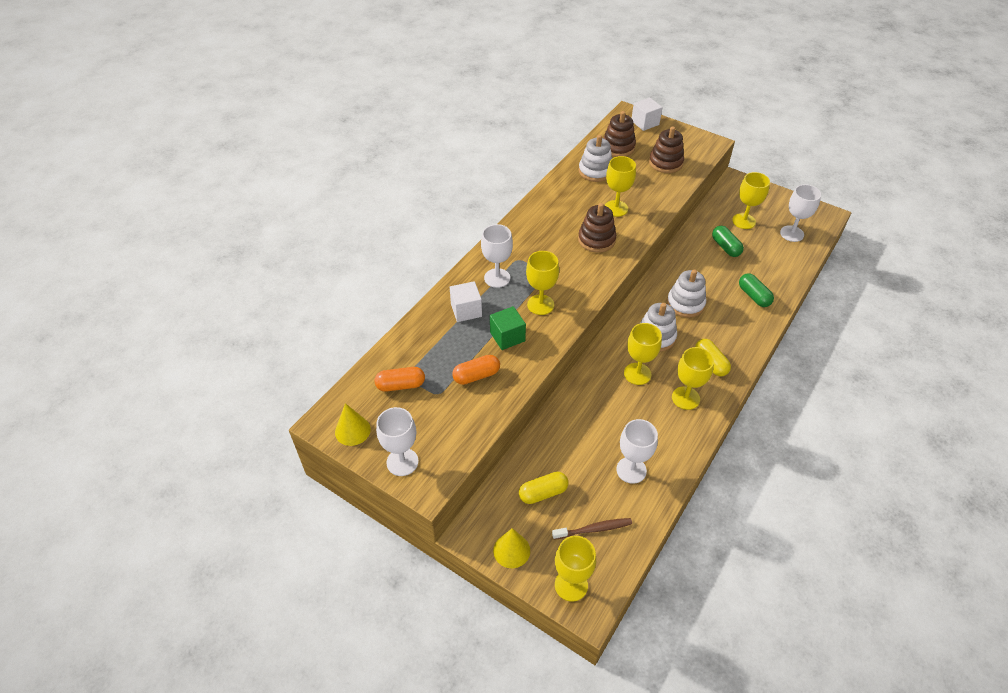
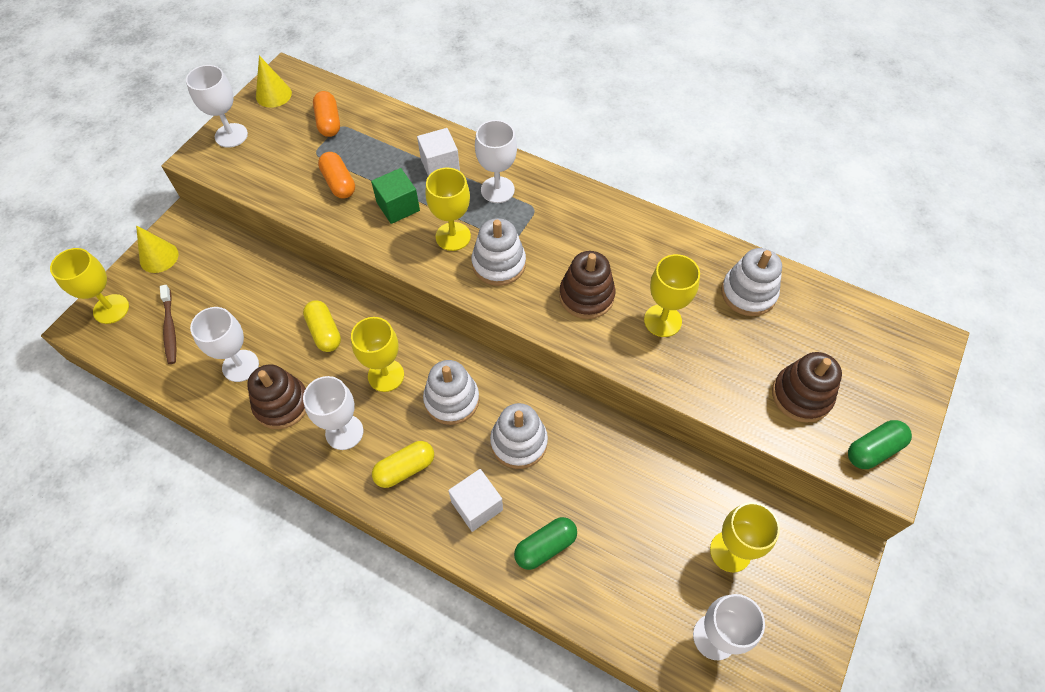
camera: 85 degrees right, 10 degrees up
yellow capsule [519,472,568,504] -> yellow capsule moved to [303,300,341,352]
brown stacking toy [603,111,636,157] -> brown stacking toy moved to [247,364,306,429]
white cube [632,97,663,131] -> white cube moved to [448,469,503,532]
yellow goblet [672,347,714,410] -> white goblet [303,376,363,450]
green capsule [712,226,744,257] -> green capsule moved to [848,420,912,469]
none -> white stacking toy [472,218,526,286]

